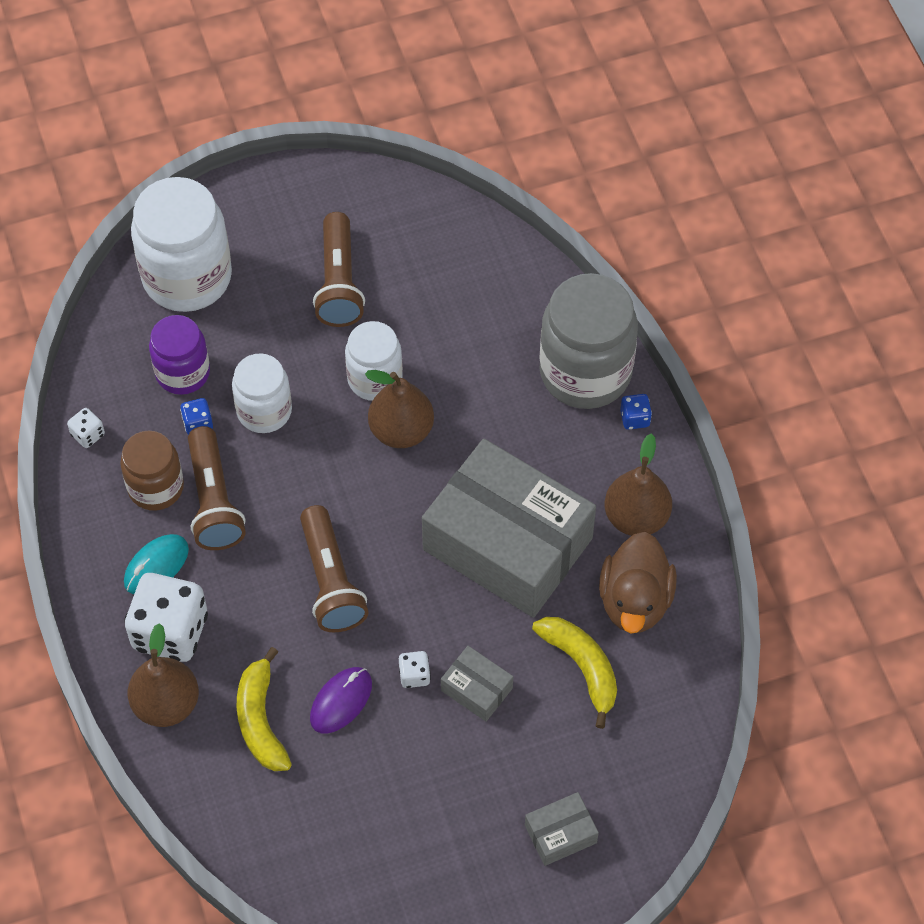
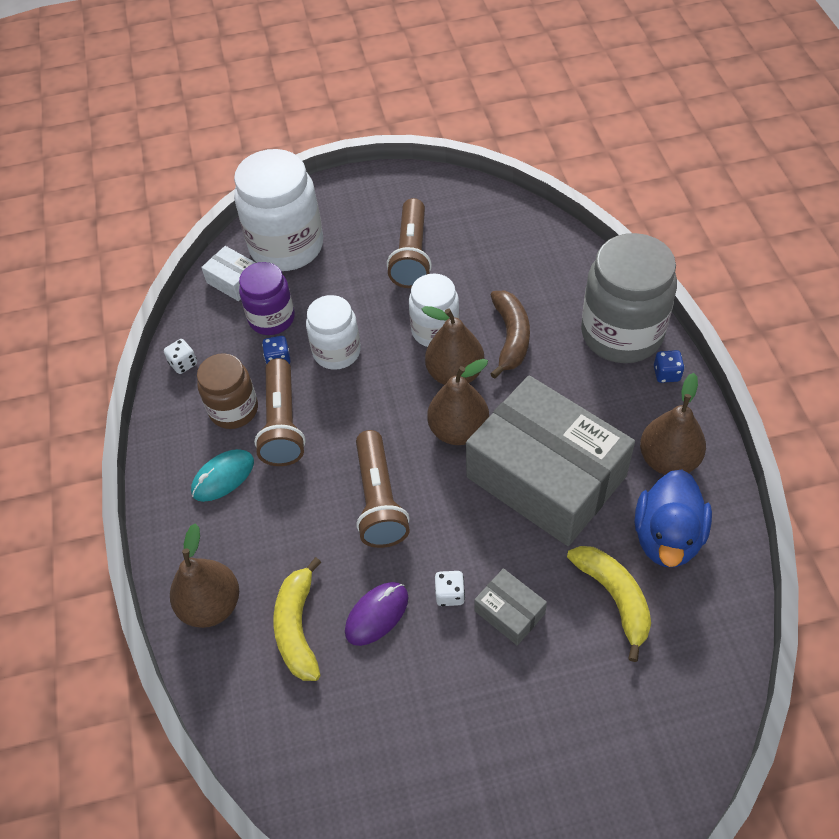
camera: 10 degrees right, 5 degrees down
white dice [124,573,208,662] -> none
grey box [525,792,599,866] -> none
brown duck [599,532,677,634] -> blue duck [635,469,712,567]
none -> white box [201,246,256,301]
none -> brown pear [427,359,489,445]
none -> brown banana [490,291,530,379]

